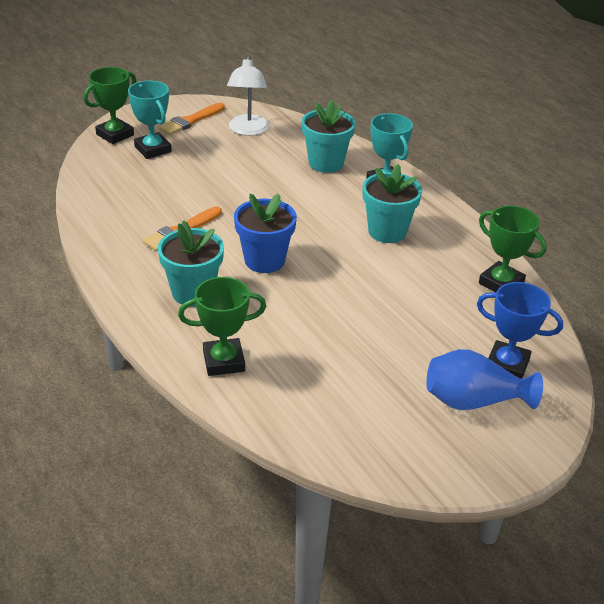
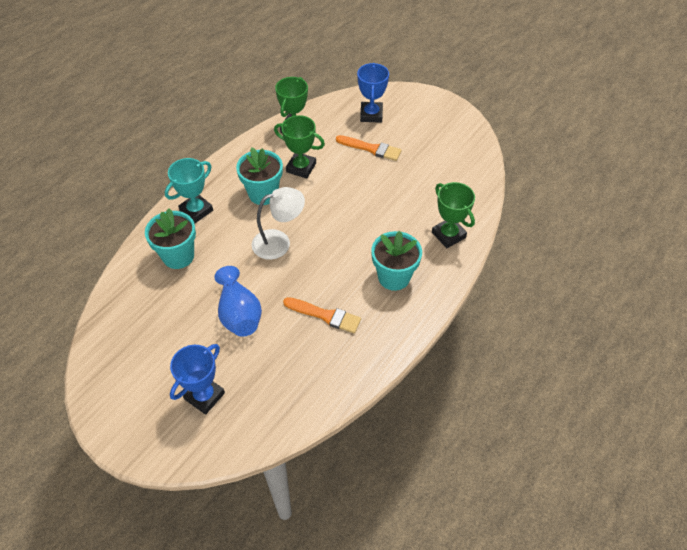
camera: 110 degrees left, 15 degrees up
green trophy [83,67,136,144] -> green trophy moved to [274,115,325,179]
turquoise trophy [128,81,172,159] -> blue trophy [170,344,225,415]
orange brush [158,103,225,135] -> orange brush moved to [336,135,402,161]
white lamp [227,55,269,136] -> white lamp moved to [252,187,305,260]
blue flower pot [234,193,297,273] -> none
blue vase [427,349,543,410] -> blue vase moved to [214,266,262,337]

